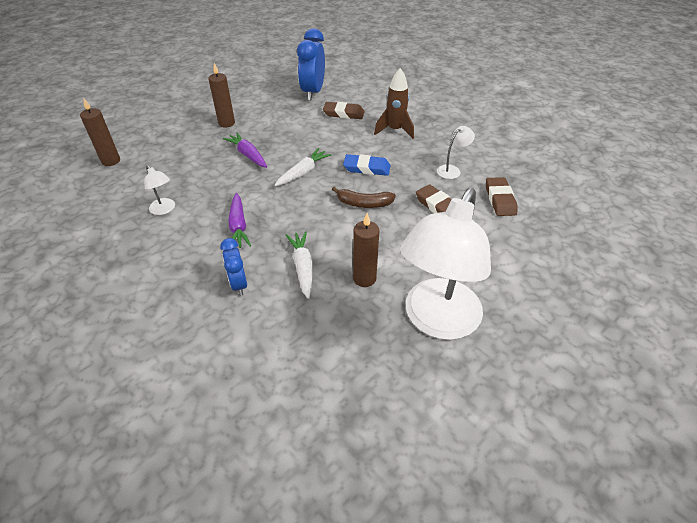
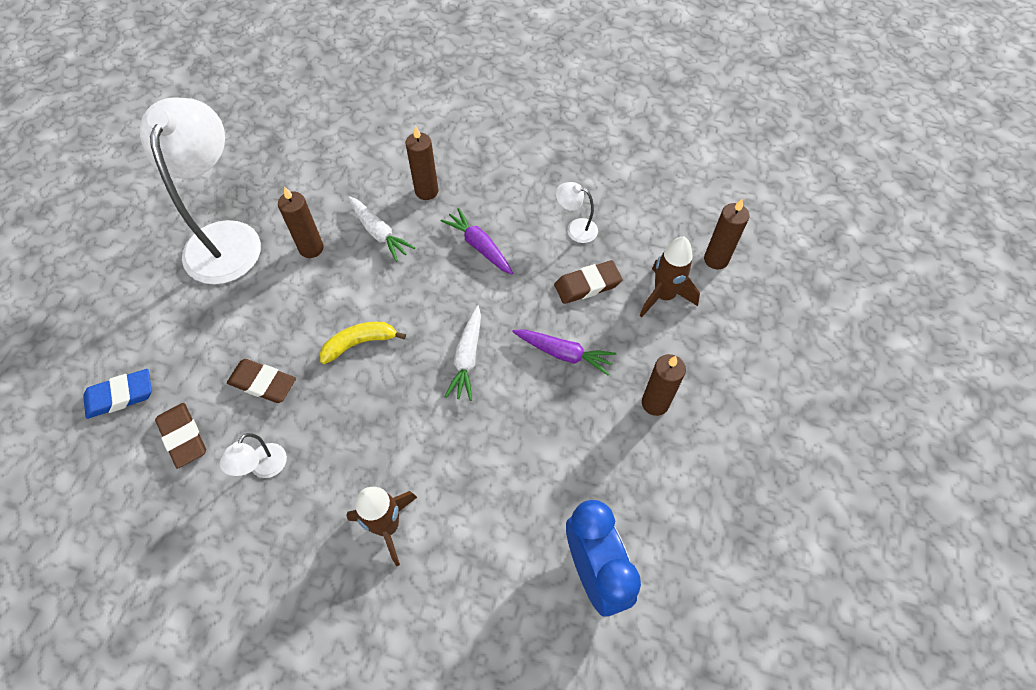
camera: 150 degrees right, 15 degrees up
blue clock [220,238,247,296] -> brown candle [406,125,438,200]
brown eraser [323,102,364,119] -> brown eraser moved to [554,260,623,304]
brown banana [332,187,396,208] -> yellow banana [320,322,406,364]
blue eraser [343,154,391,176] -> blue eraser moved to [83,369,152,419]
none -> brown rocket [640,237,700,317]

